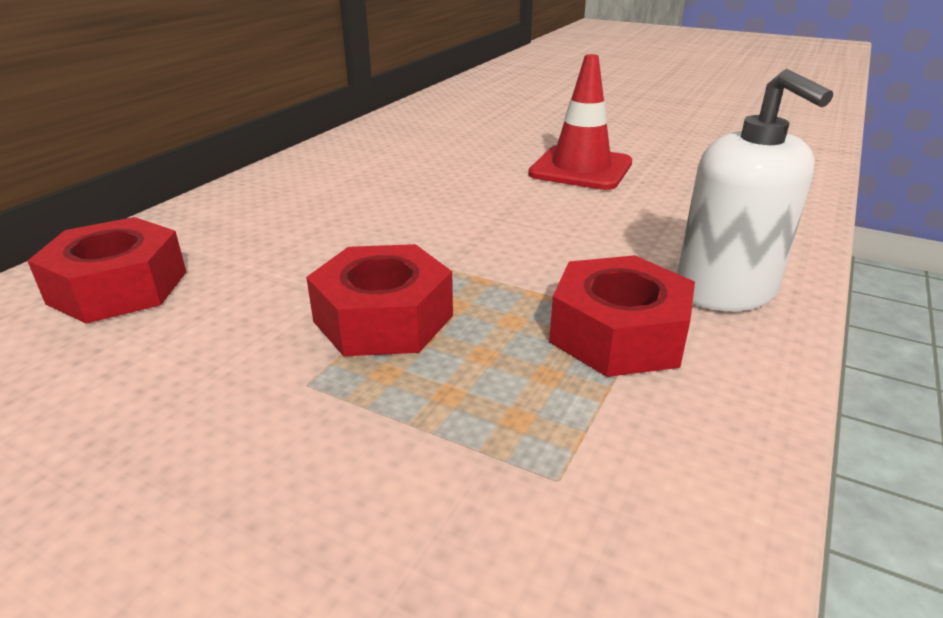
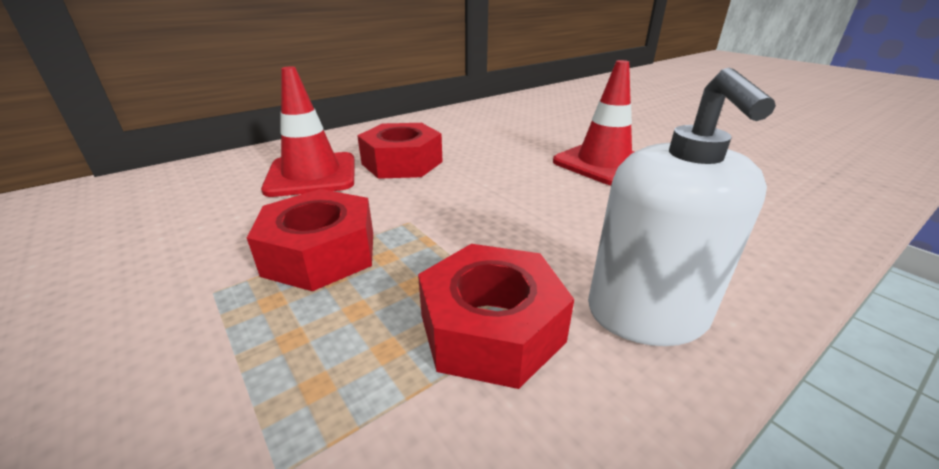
camera: 25 degrees right, 0 degrees up
red nut [28,217,186,323] -> red nut moved to [357,123,443,179]
none -> red traffic cone [261,66,355,197]

